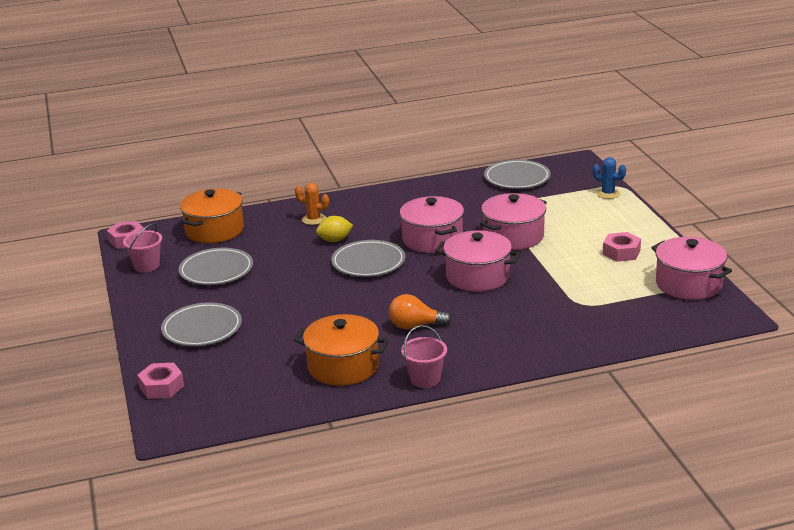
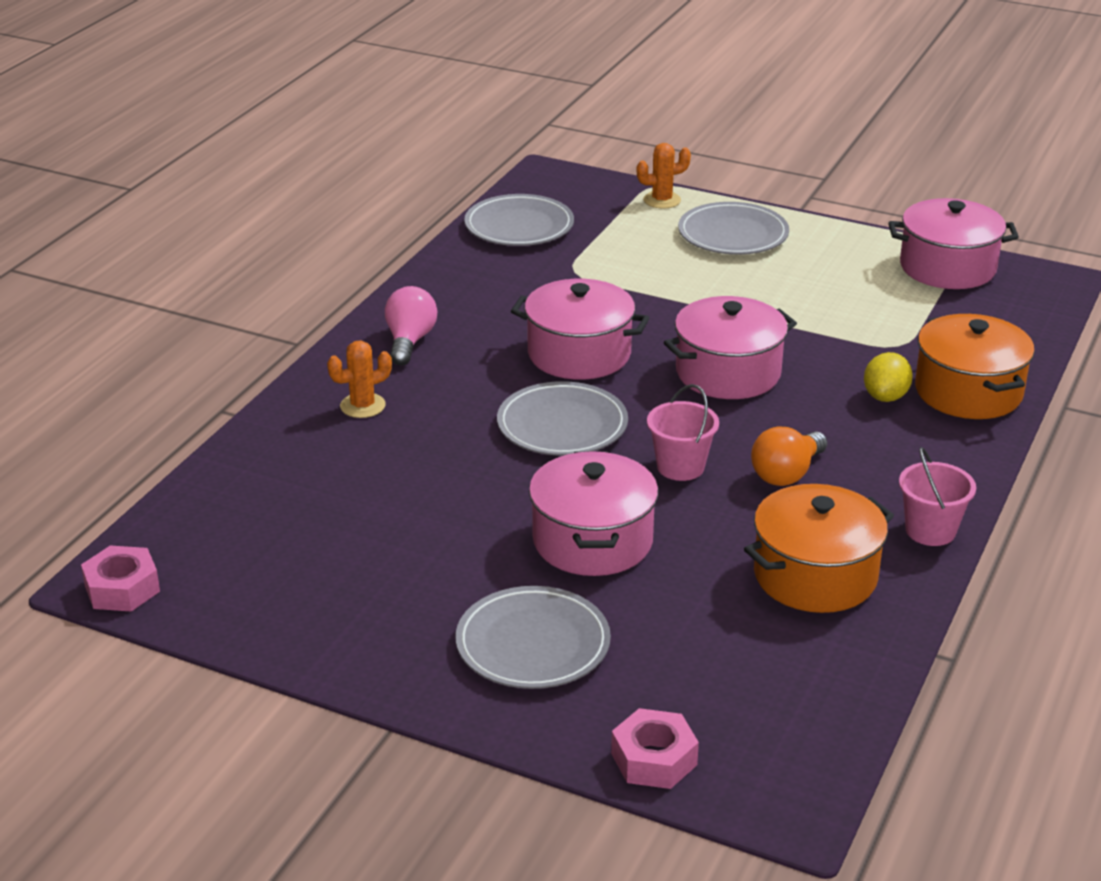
camera: 50 degrees left, 5 degrees up
pink bucket [123,223,162,272] -> pink bucket moved to [647,384,719,481]
grey plate [179,248,253,285] -> grey plate moved to [678,202,789,255]
orange pot [180,189,244,243] -> orange pot moved to [915,314,1035,419]
yellow lemon [316,216,353,242] -> yellow lemon moved to [864,352,913,402]
pink pot [480,193,547,250] -> pink pot moved to [529,451,658,576]
blue cactus [593,157,626,199] -> orange cactus [637,143,691,209]
pink nut [603,232,641,262] -> none
none -> pink light bulb [385,286,437,365]

